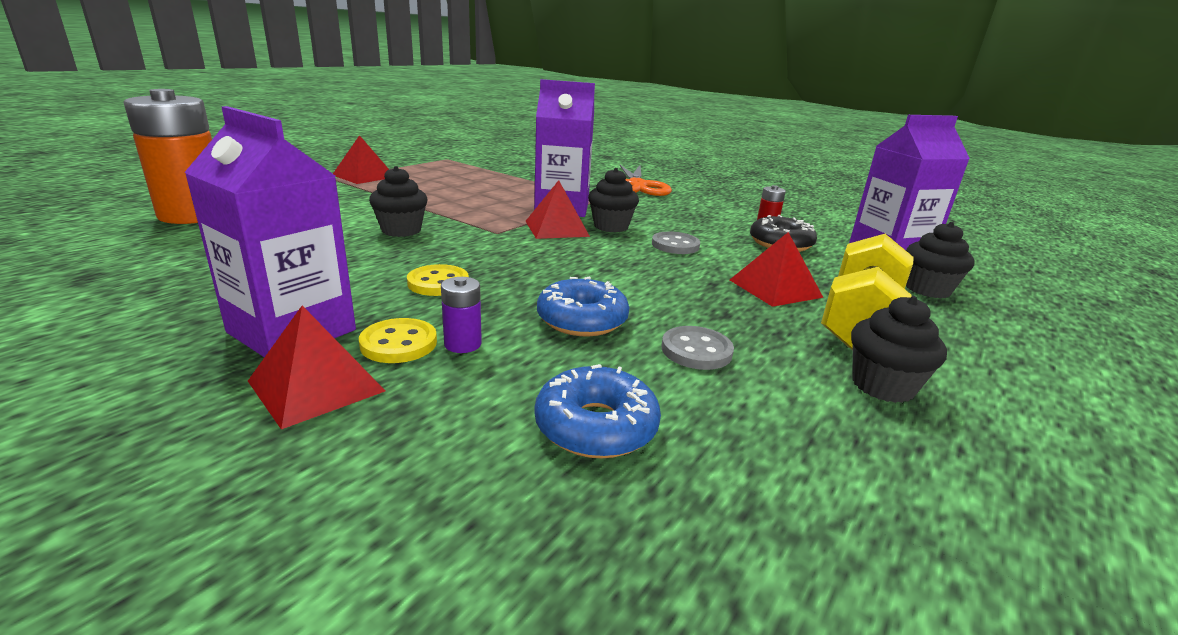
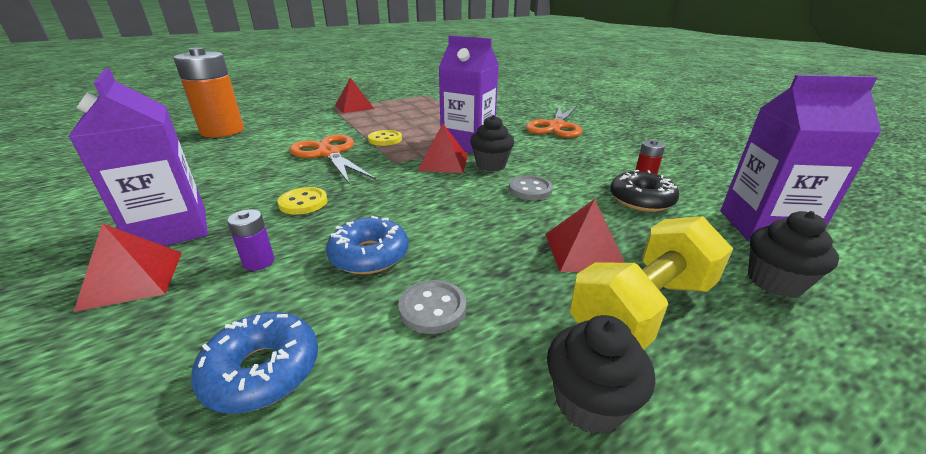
camera: 25 degrees right, 5 degrees up
yellow button [359,318,437,363] -> yellow button moved to [368,130,402,146]
black cupcake [369,166,428,237] -> orange scissors [289,134,376,185]

